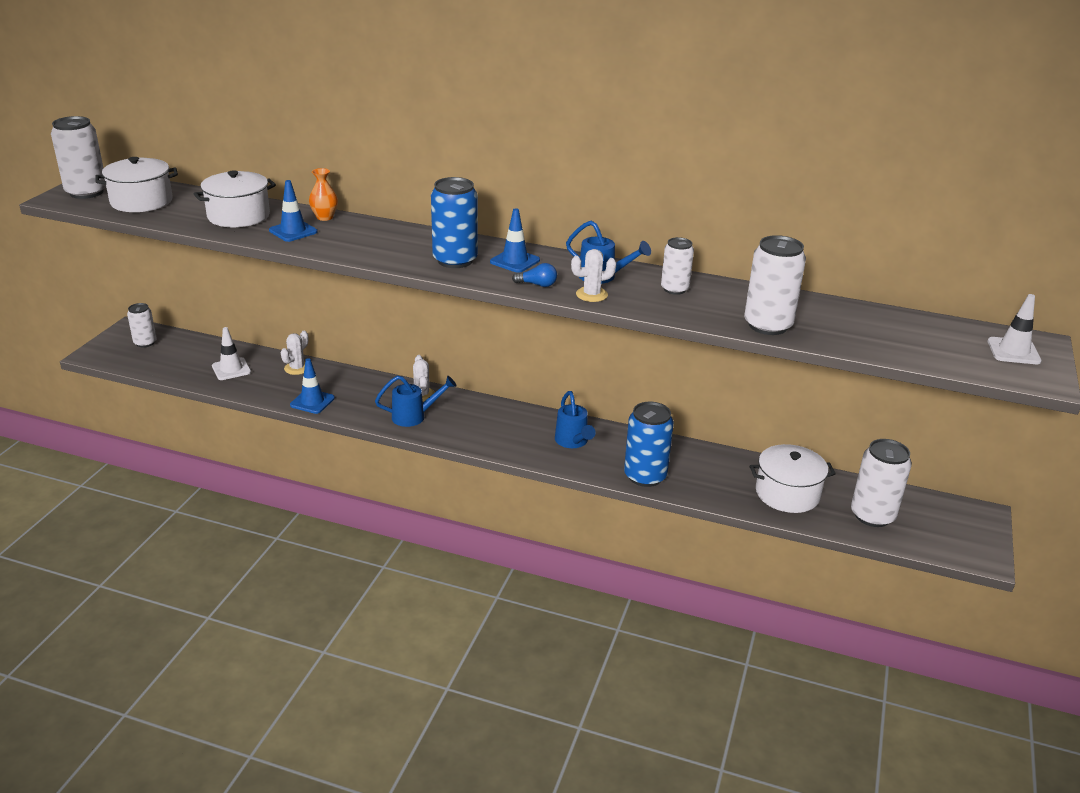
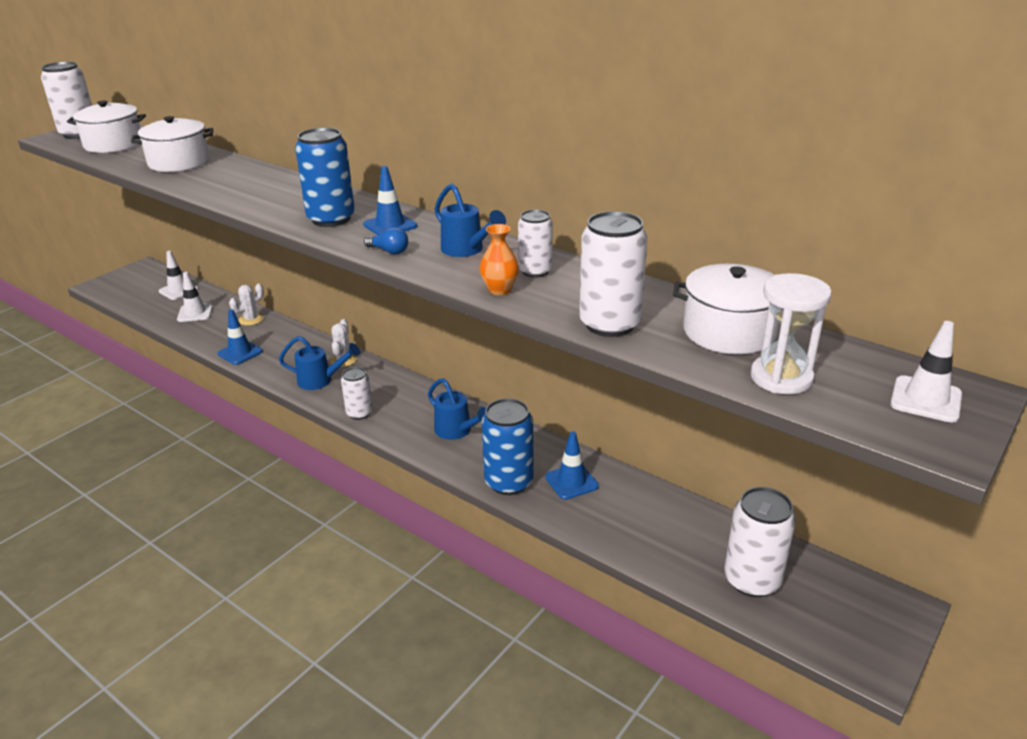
camera: 20 degrees right, 0 degrees up
white can [127,303,157,347] -> white can moved to [341,367,373,420]
blue traffic cone [269,180,318,242] -> blue traffic cone moved to [545,431,599,500]
orange vase [309,168,338,221] -> orange vase moved to [480,224,519,295]
blue watering can [555,391,596,448] -> blue watering can turned 45 degrees counterclockwise [428,378,486,440]
white cactus [571,249,616,302] -> none
white pot [750,444,836,513] -> white pot moved to [673,264,779,354]
none -> white traffic cone [159,251,199,300]
none -> white hourglass [750,273,832,394]

